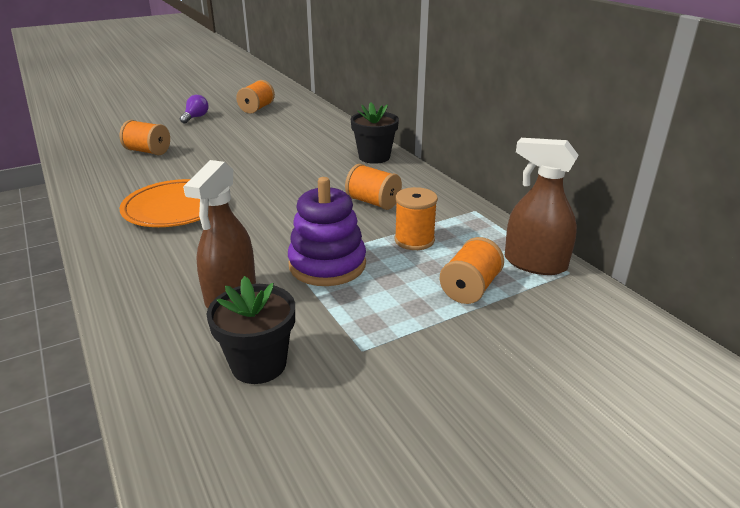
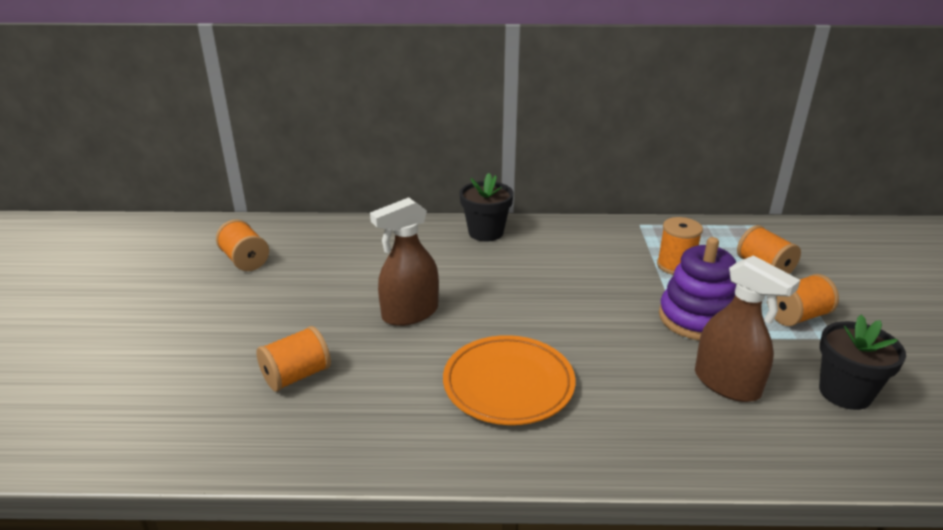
camera: 60 degrees left, 0 degrees up
purple light bulb [180,95,209,124] -> none
orange spool [345,164,402,210] -> orange spool moved to [767,274,839,326]
brown spray bottle [505,138,579,275] -> brown spray bottle moved to [370,197,439,326]

